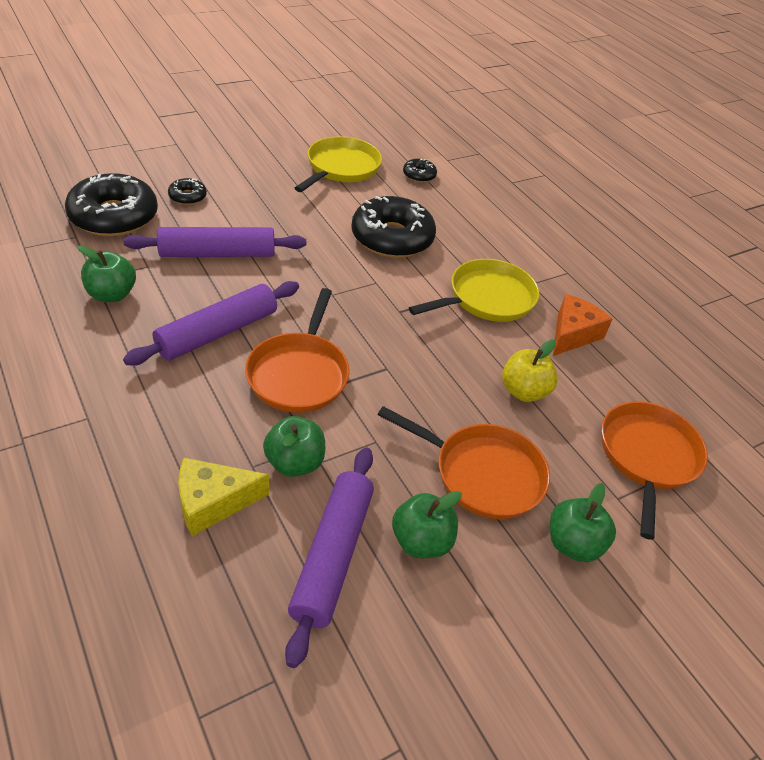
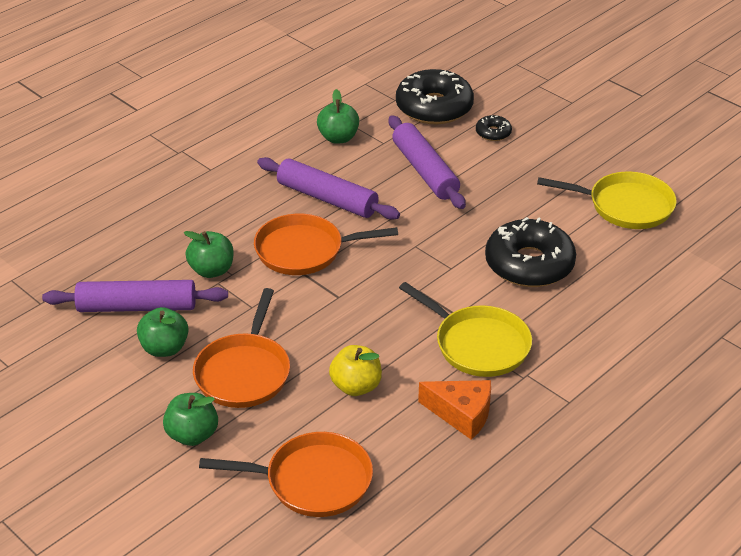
camera: 80 degrees right, 5 degrees down
yellow cheese [178,458,269,536] -> none
black donut [403,159,437,183] -> none

